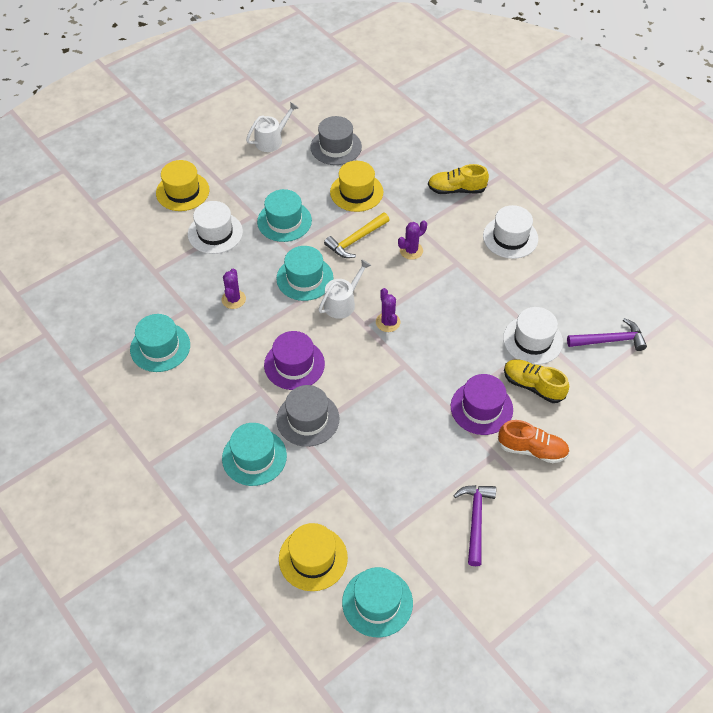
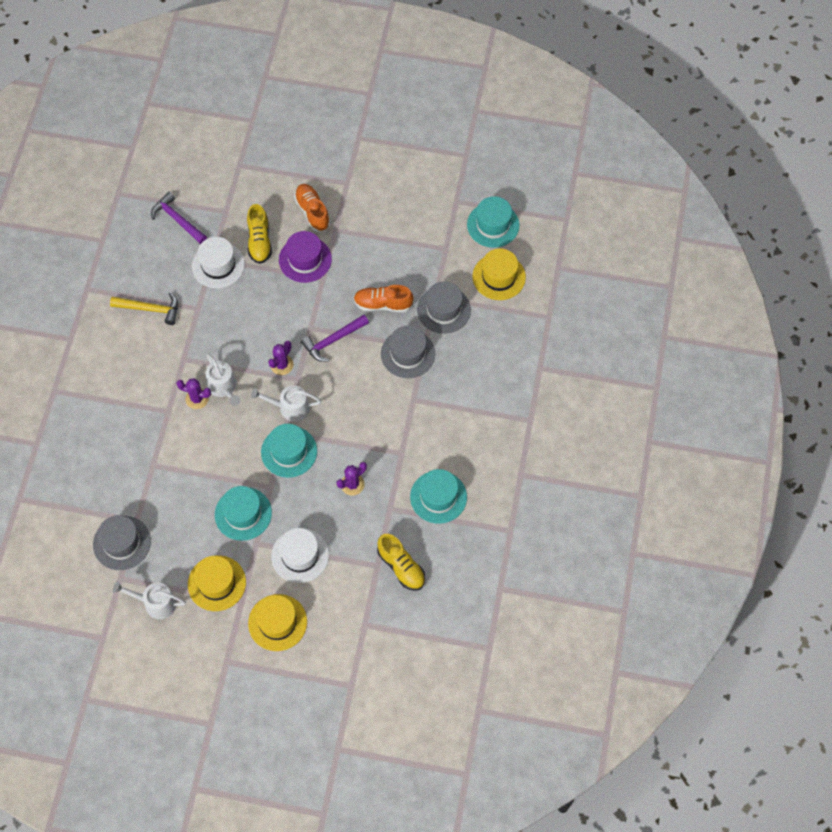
camera: 130 degrees left, 10 degrees up
turquoise hat [222,423,287,486] -> none
purple hat [264,331,325,390] -> none
yellow hammer [324,212,389,258] -> yellow hammer moved to [110,292,178,325]
yellow hat [330,161,383,212] -> yellow hat moved to [188,555,246,611]
yellow shoe [428,164,489,194] -> yellow shoe moved to [377,534,425,591]
purple hammer [453,485,496,566] -> purple hammer moved to [301,315,369,362]
white hat [483,205,538,259] -> none
none -> white watering can [205,353,240,406]
none -> orange shoe [354,285,413,312]
none -> grey hat [417,281,471,334]

